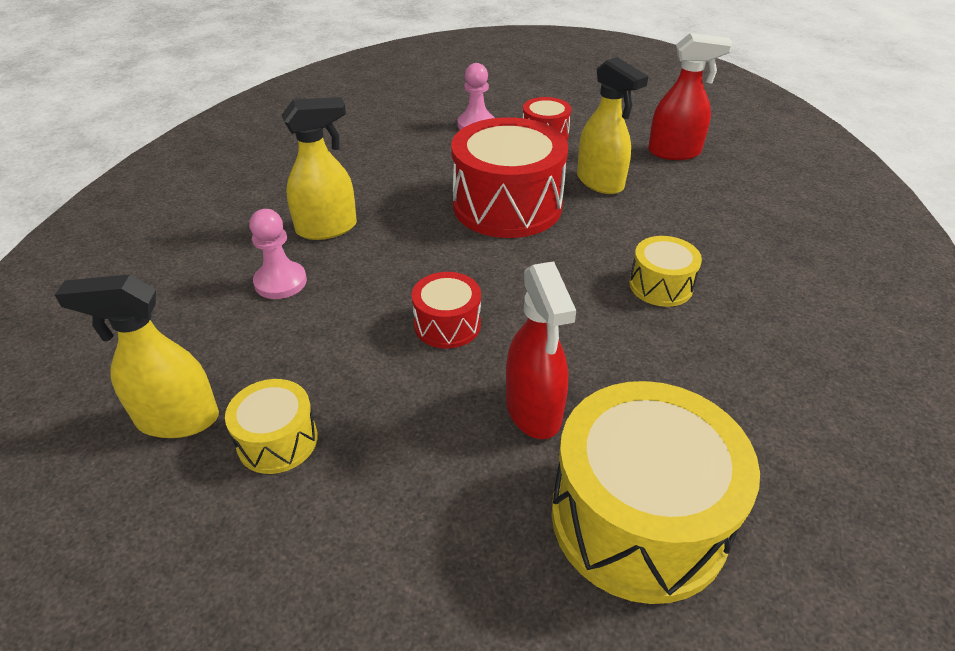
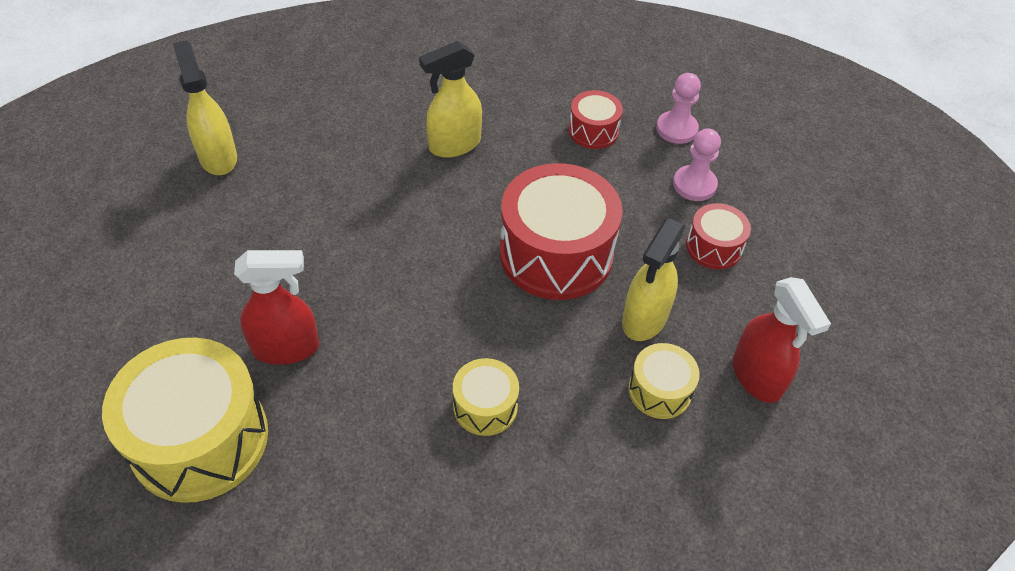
camera: 65 degrees right, 10 degrees up
yellow drum [225,379,318,474] -> yellow drum moved to [628,343,700,419]
pink pawn [249,209,307,299] -> pink pawn moved to [656,73,701,144]
yellow spray bottle [282,97,357,240] -> yellow spray bottle turned 105 degrees clockwise [419,41,482,158]
red drum [412,272,481,348] -> red drum moved to [568,90,623,149]
red spray bottle [506,261,576,439] -> red spray bottle turned 150 degrees counterclockwise [234,250,319,365]

